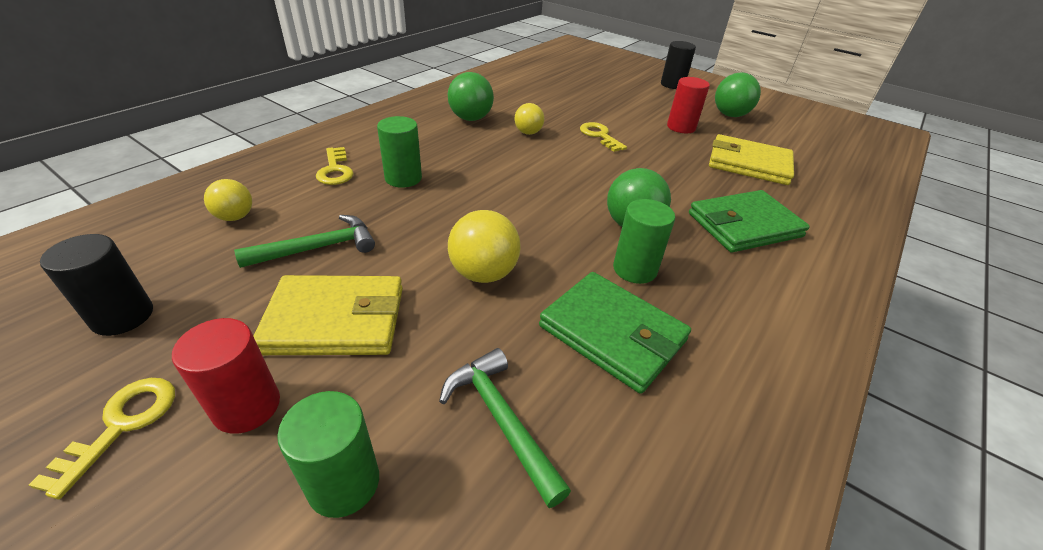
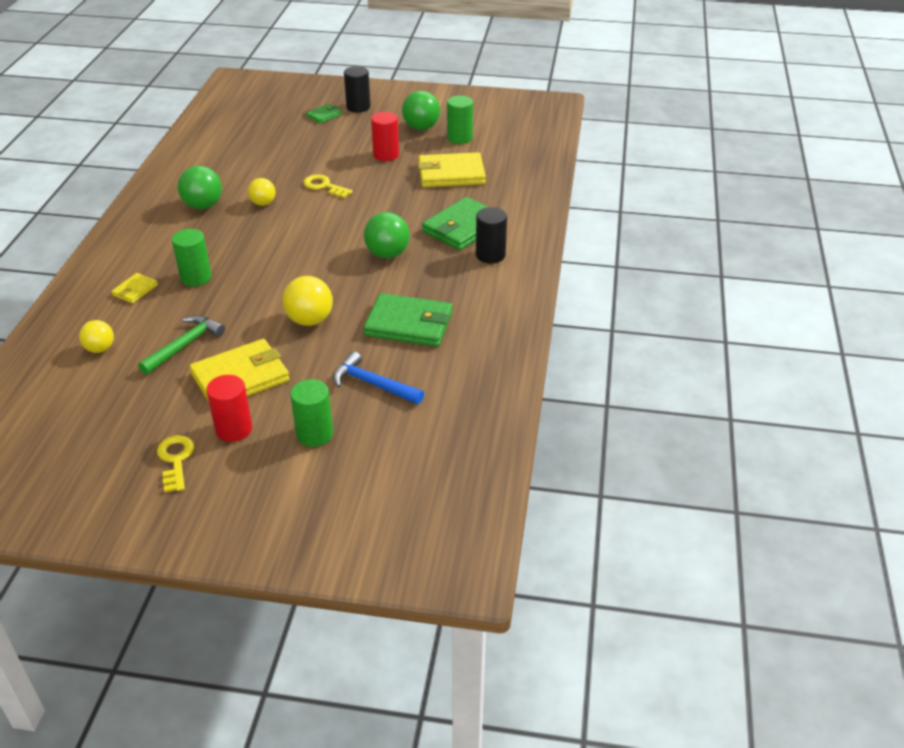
camera: 25 degrees left, 0 degrees up
black cylinder [40,234,153,336] -> black cylinder moved to [476,207,507,263]
yellow key [316,147,354,185] -> yellow wallet [111,273,158,303]
green hammer [439,348,571,508] -> blue hammer [333,351,424,404]
green cylinder [613,199,675,284] -> green cylinder moved to [447,96,473,144]
none -> green wallet [306,104,342,124]

